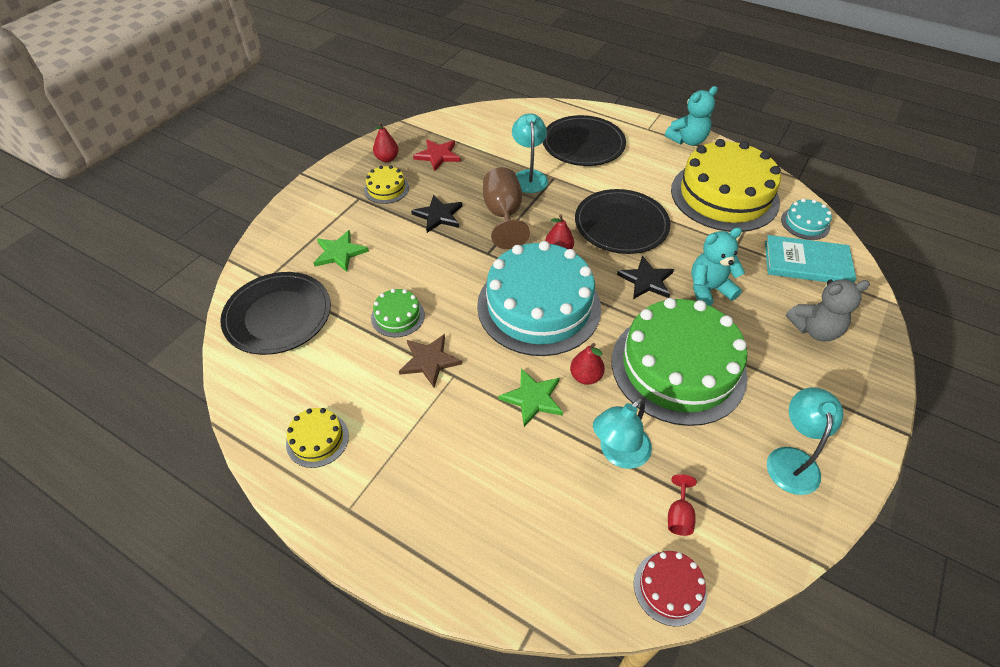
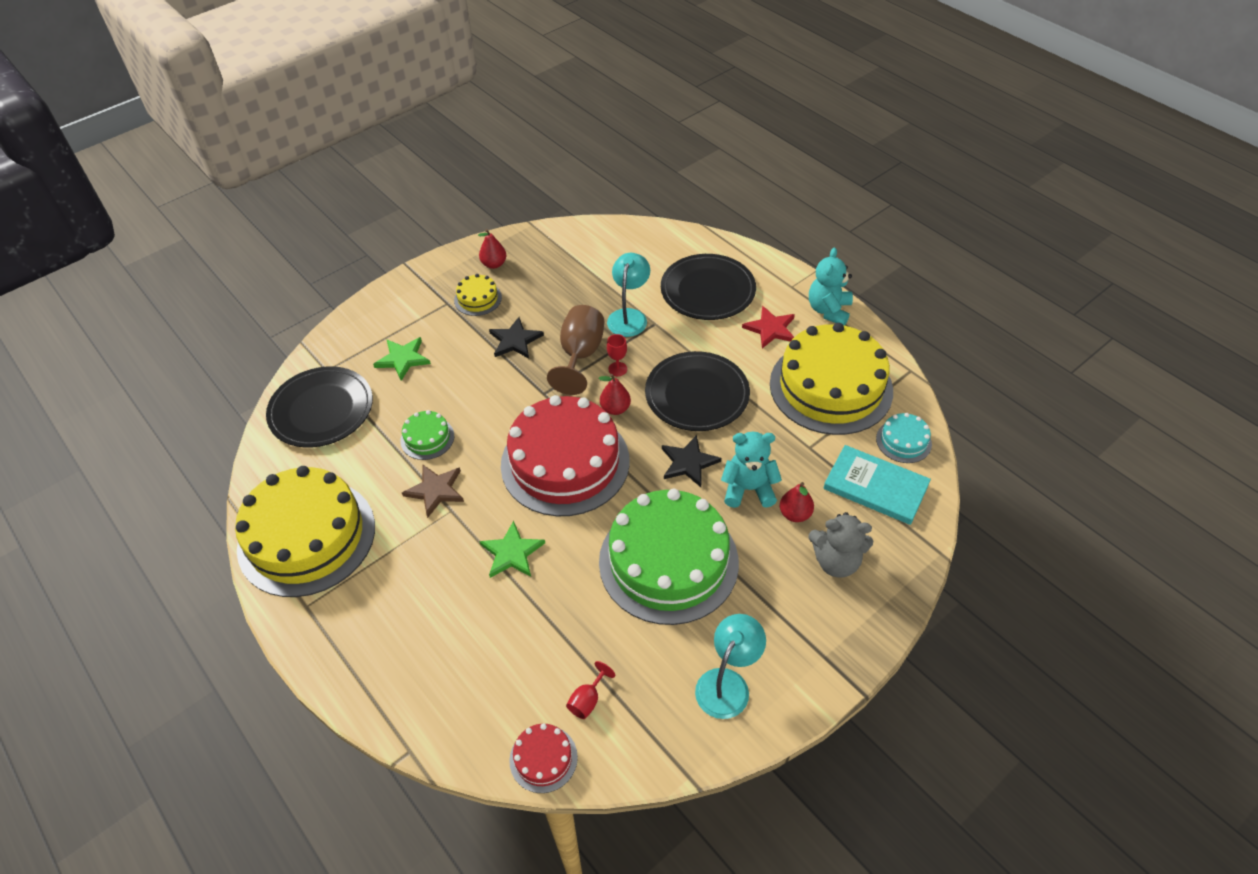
camera: 20 degrees right, 0 degrees up
yellow cake [286,408,349,468] -> yellow cake [235,466,375,597], size x2.34
red star [413,139,461,171] -> red star moved to [742,306,795,348]
turquoise cake [477,241,601,356] -> red cake [501,395,630,516]
red pear [570,343,605,385] -> red pear moved to [780,482,814,522]
turquoise lamp [593,397,652,469] -> none
turquoise teddy bear [665,86,718,146] -> turquoise teddy bear turned 120 degrees clockwise [809,248,853,326]
none -> red goblet [607,334,627,376]

